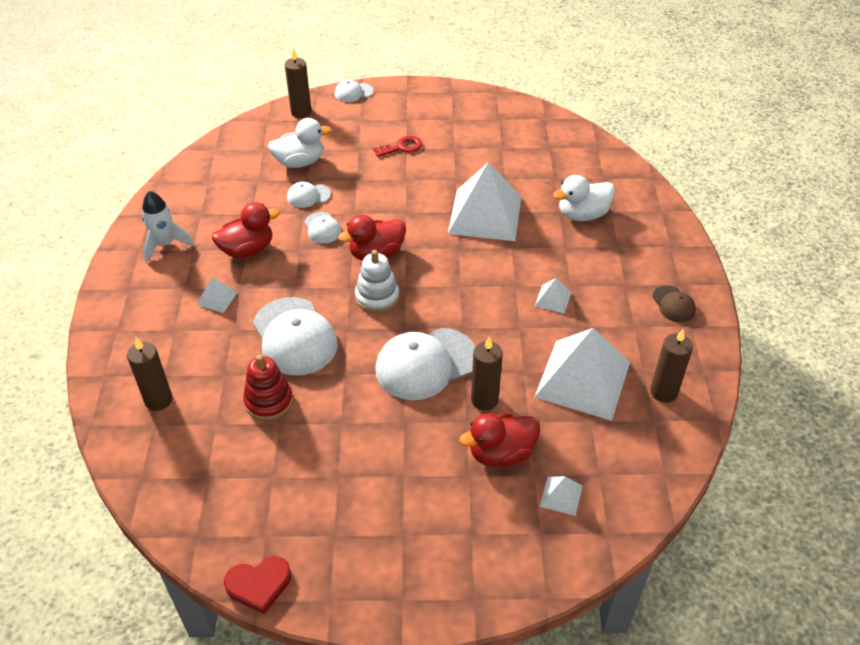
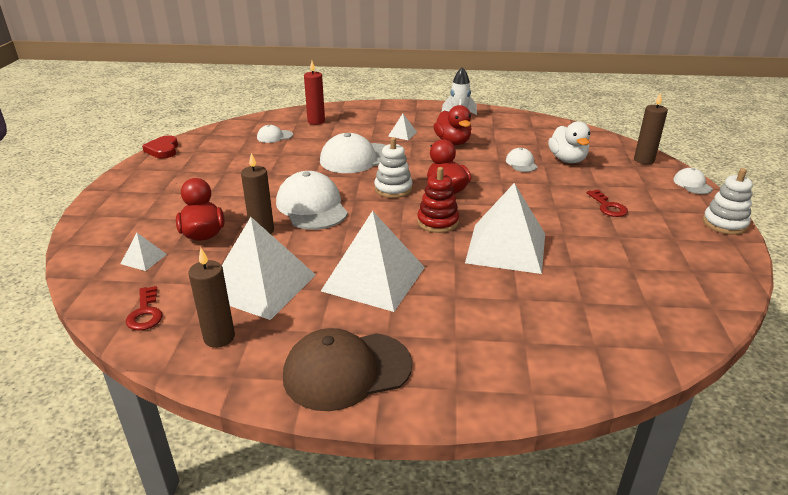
camera: 95 degrees right, 15 degrees down
brown candle [127,337,172,411] -> red candle [304,61,325,125]
red stacking toy [243,355,293,421] -> red stacking toy moved to [417,167,459,233]
white cap [304,212,341,244] -> white cap moved to [257,125,293,143]
white pyramid [535,278,572,314] -> white pyramid [321,211,425,312], size x2.38
white duck [553,175,615,221] -> none
brown cap [652,286,696,322] -> brown cap [283,328,412,411], size x2.03
none -> red key [126,286,163,331]
none -> white stacking toy [703,168,753,235]

